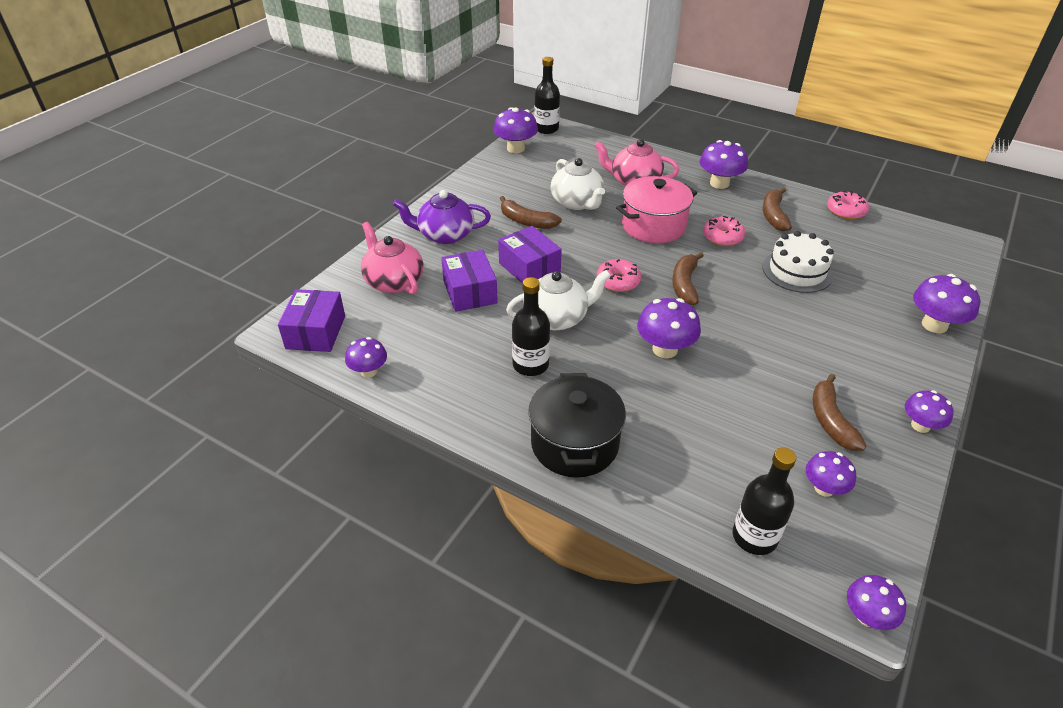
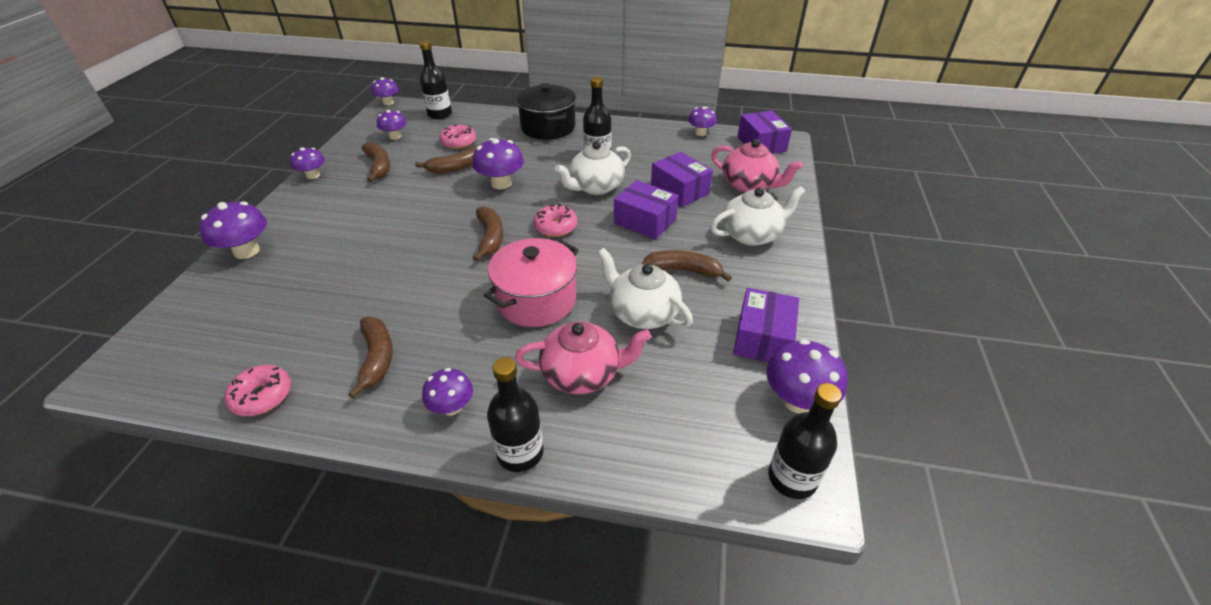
camera: 160 degrees right, 0 degrees up
purple teapot [393,190,491,244] -> white teapot [710,186,805,246]
purple mushroom [699,140,748,189] -> purple mushroom [422,368,473,416], size x0.64
pink donut [703,216,745,246] -> pink donut moved to [439,125,476,149]
white cake [763,231,834,293] -> none
none -> brown banana [415,146,478,174]
none -> black bottle [487,357,544,472]
none -> purple box [733,288,799,362]

